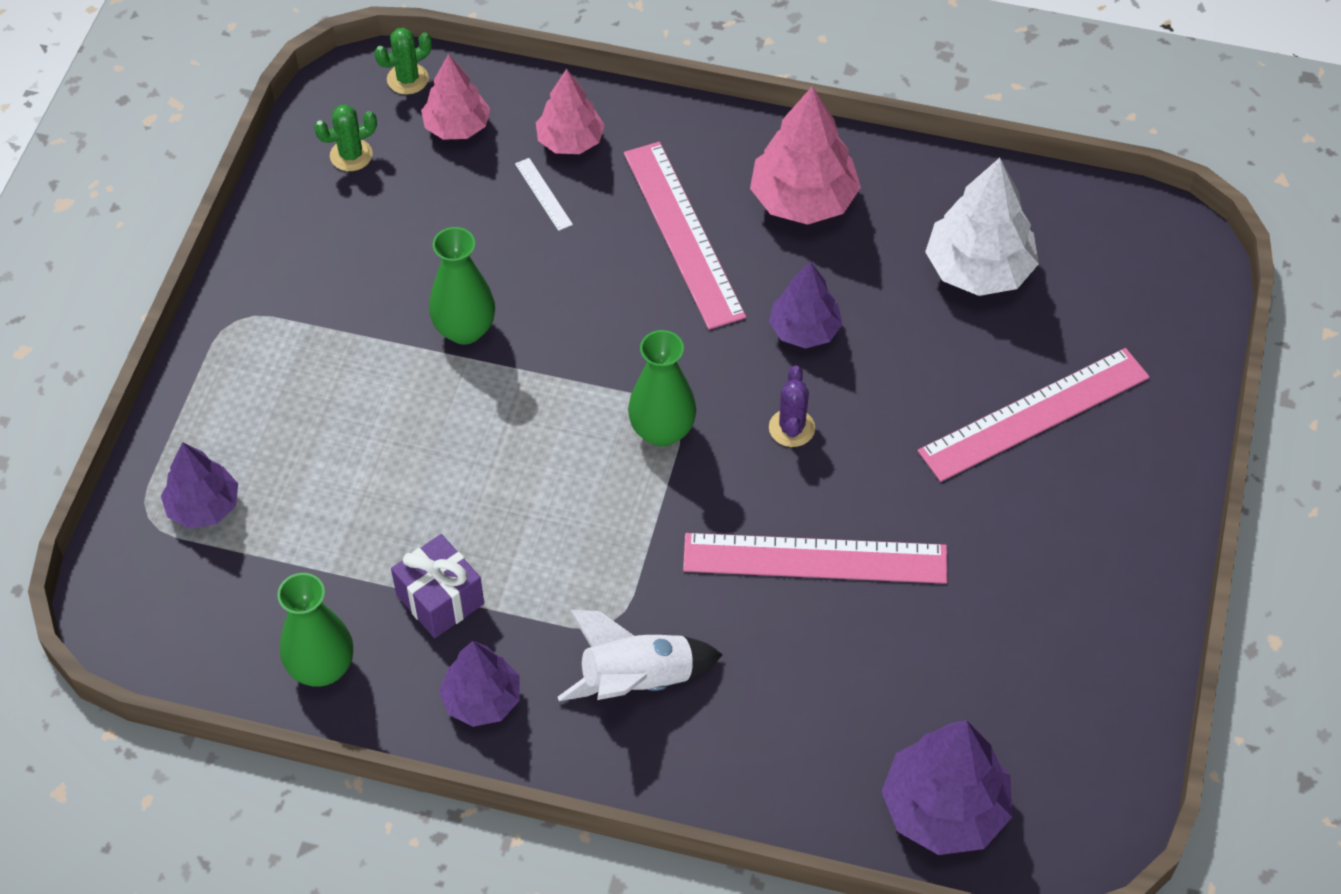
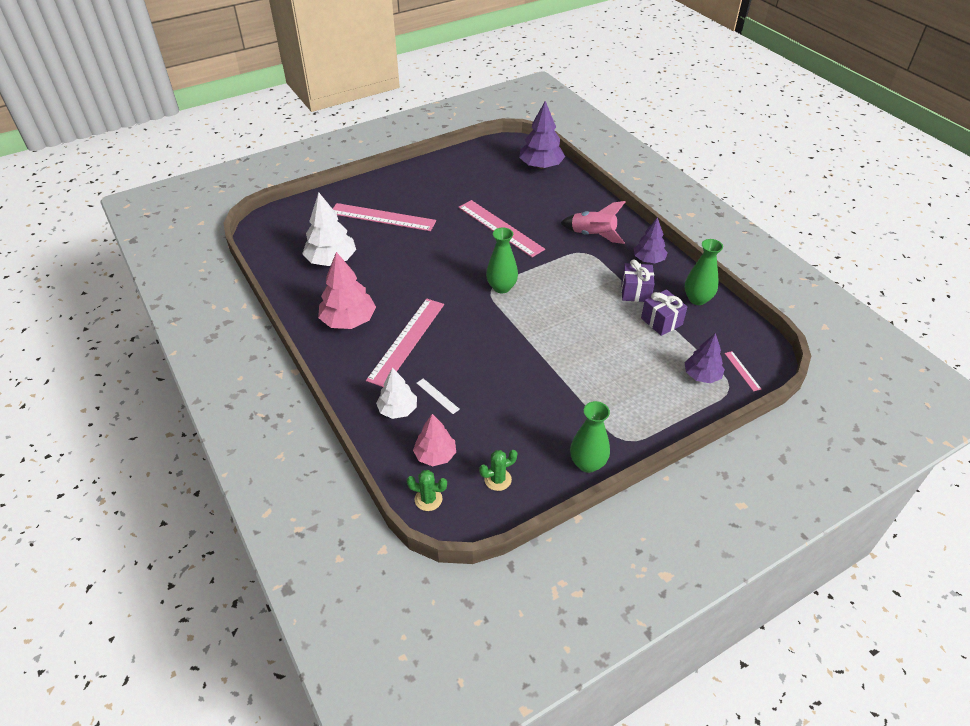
camera: 135 degrees left, 10 degrees down
green cactus [314,104,377,171] -> green cactus turned 45 degrees counterclockwise [479,450,517,491]
green vase [429,227,495,345] -> green vase moved to [570,401,610,473]
white ruler [515,158,573,231] -> white ruler turned 60 degrees counterclockwise [417,378,460,414]
pink tree [536,69,605,154] -> white tree [376,367,417,419]
white rocket [558,610,723,701] -> pink rocket [561,201,625,244]
purple tree [769,261,843,349] -> none
purple cactus [769,365,815,447] -> none
none -> purple gift [641,289,687,336]
none -> pink ruler [724,351,761,392]

